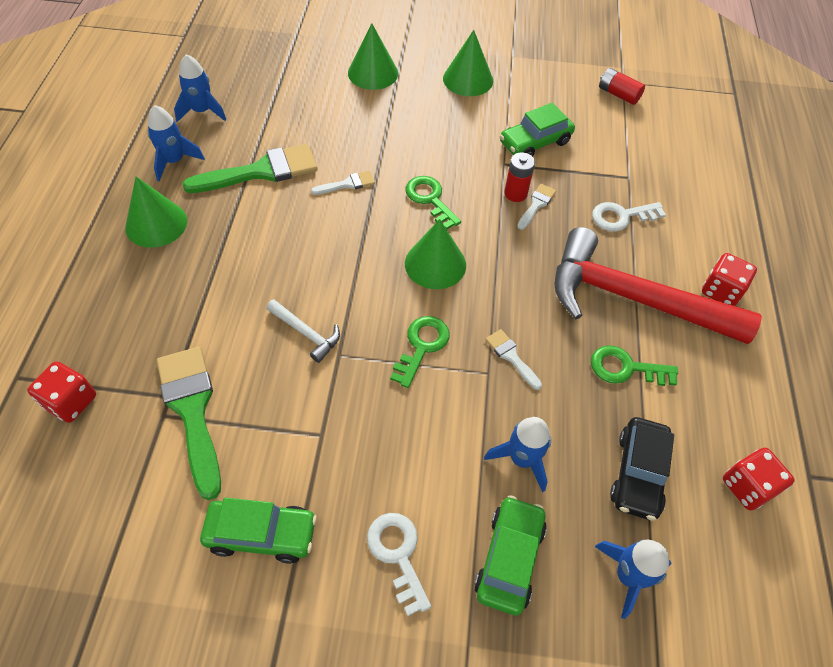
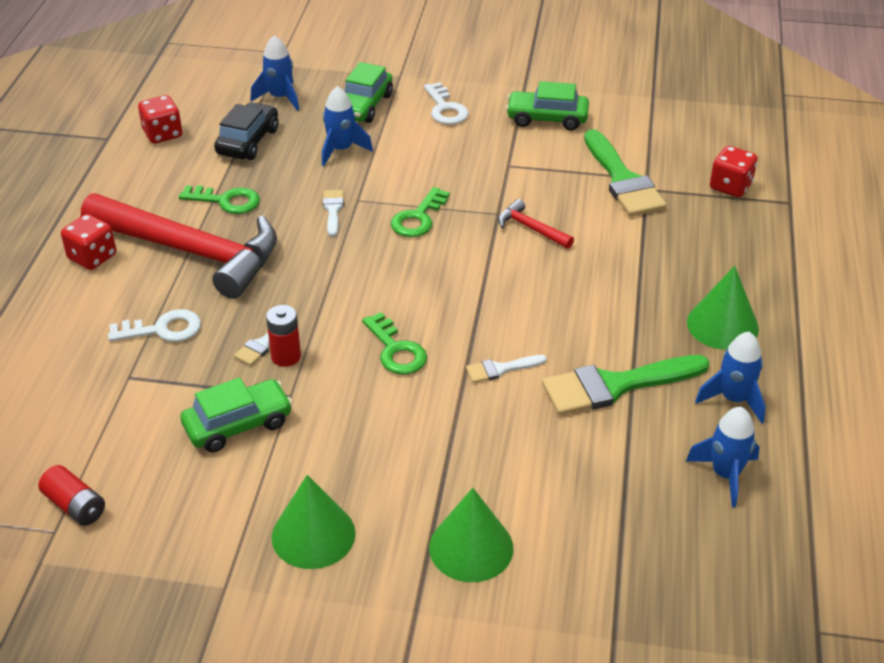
camera: 175 degrees left, 15 degrees down
white hammer [266,299,340,363] -> red hammer [498,199,574,249]
green cone [405,219,466,289] -> none
white brush [485,329,542,390] -> white brush turned 150 degrees counterclockwise [323,190,344,237]

